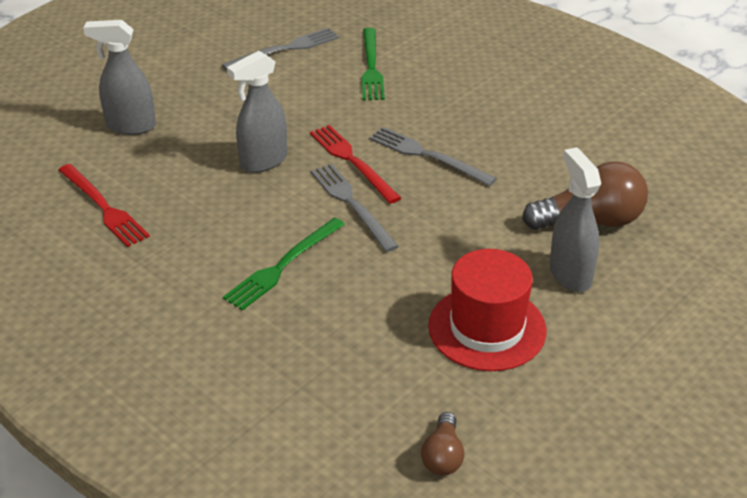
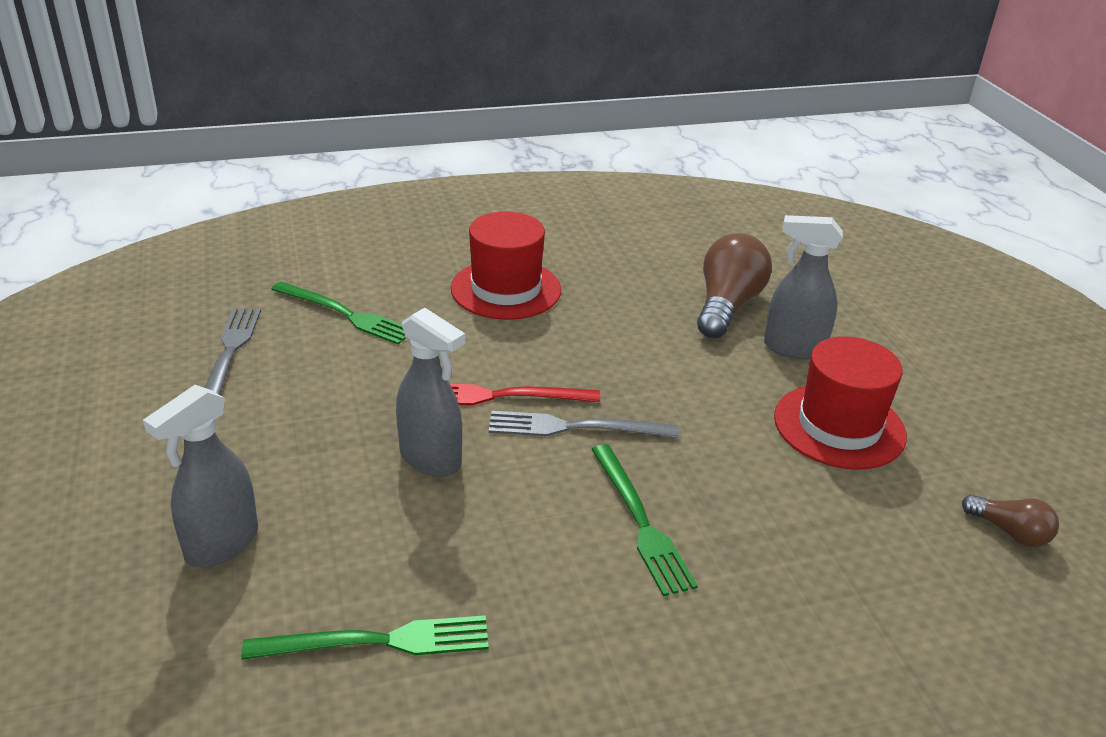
camera: 60 degrees left, 5 degrees down
red fork [59,164,150,247] -> green fork [241,615,489,660]
grey spray bottle [227,51,287,173] -> grey spray bottle turned 45 degrees counterclockwise [396,308,465,477]
grey fork [369,127,497,186] -> none
none -> red hat [451,212,561,320]

